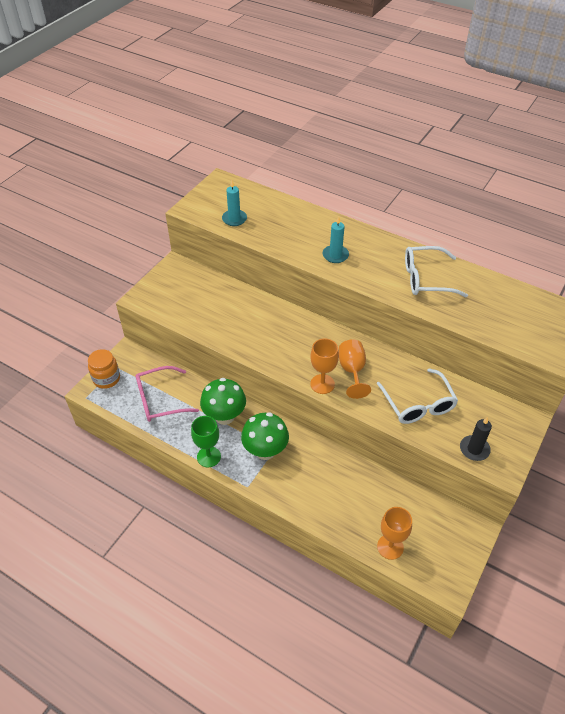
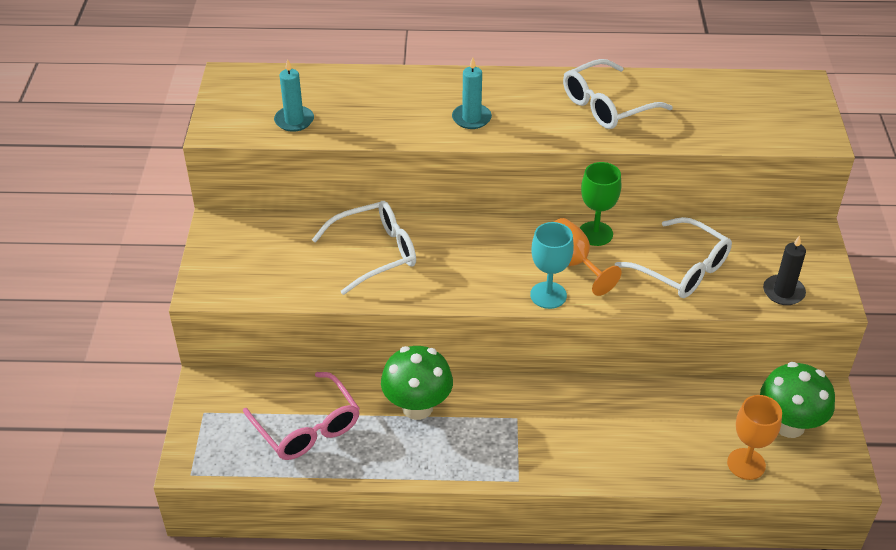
camera: 30 degrees left, 5 degrees down
orange jar [88,349,120,389] -> none
pink glasses [135,366,199,422] -> pink glasses turned 75 degrees counterclockwise [243,372,360,460]
green goblet [191,416,221,467] -> green goblet moved to [580,162,621,246]
green mushroom [241,412,289,460] -> green mushroom moved to [760,362,835,438]
orange goblet [310,338,339,394] -> turquoise goblet [530,222,574,309]
none -> white glasses [312,201,416,295]

